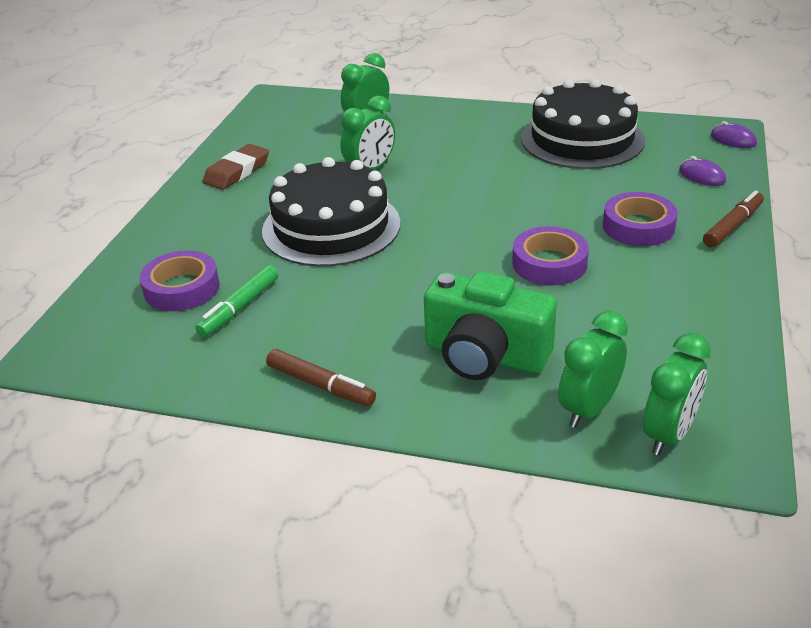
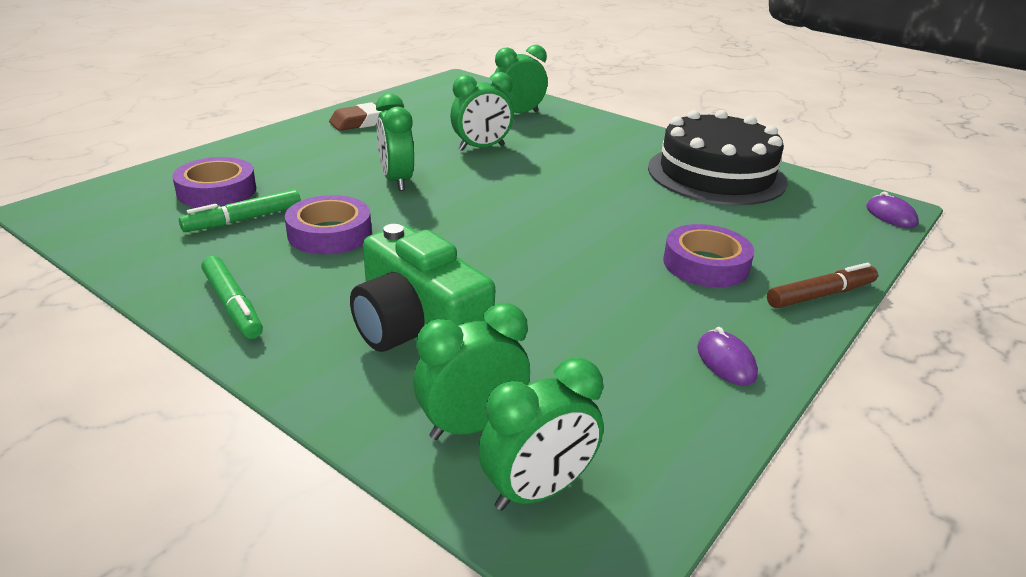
camera: 20 degrees right, 5 degrees down
black cake [262,157,401,267] -> green clock [376,93,414,191]
brown marker [266,349,376,406] -> green marker [201,256,263,339]
purple tape [512,226,589,285] -> purple tape moved to [285,195,372,254]
purple mouse [679,156,726,186] -> purple mouse moved to [697,327,758,386]

